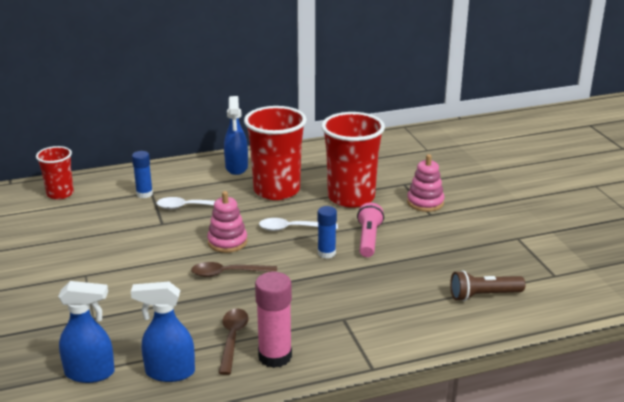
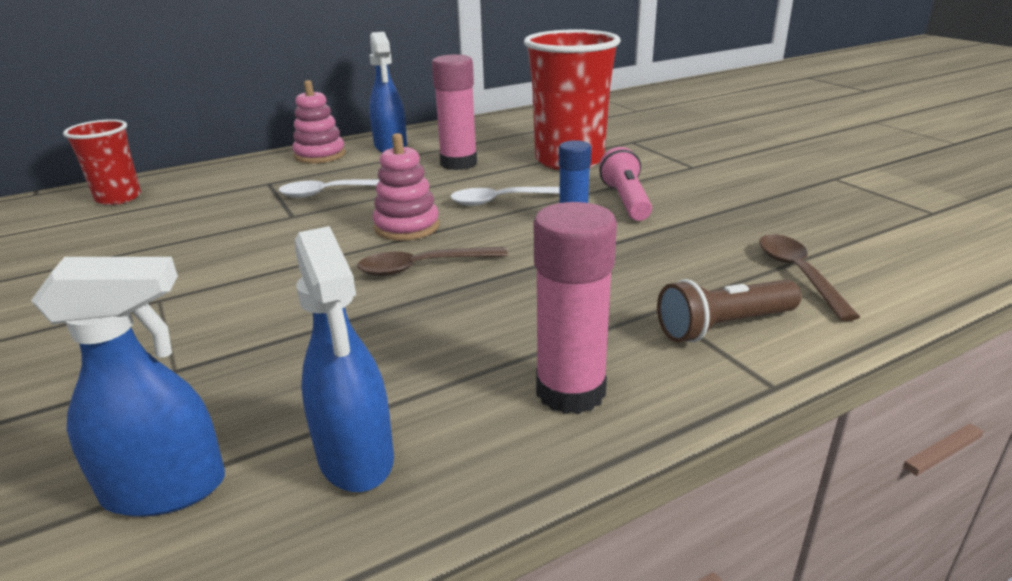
camera: 10 degrees left, 0 degrees up
blue spray bottle [131,281,195,382] -> blue spray bottle turned 105 degrees counterclockwise [295,226,394,492]
blue glue stick [132,151,153,198] -> none
brown spoon [219,309,248,375] -> brown spoon moved to [759,234,860,321]
red cup [244,106,307,200] -> pink glue stick [432,54,477,170]
pink stacking toy [407,154,444,212] -> pink stacking toy moved to [292,80,345,163]
brown flashlight [450,270,526,301] -> brown flashlight moved to [657,279,801,342]

